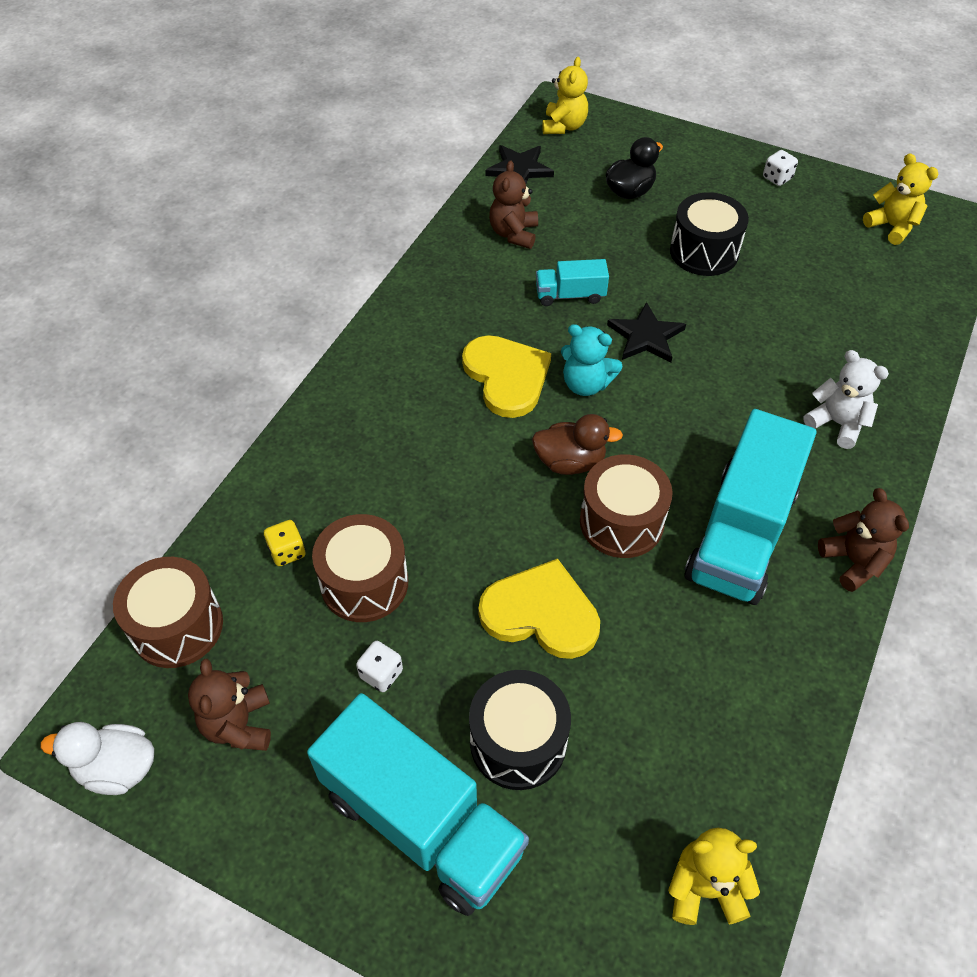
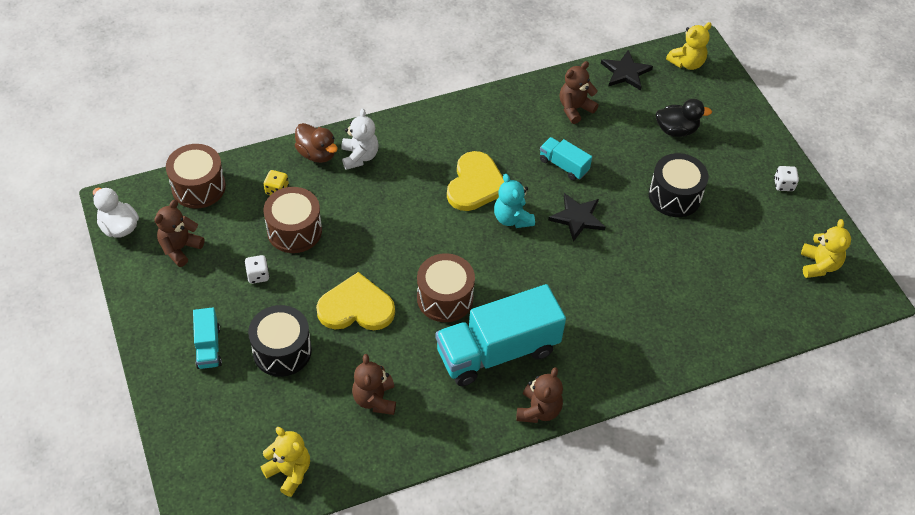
camera: 40 degrees right, 0 degrees up
turquoise truck [307,693,529,916] -> turquoise truck [193,308,222,369], size x0.47
yellow heart [478,559,600,659] -> yellow heart turned 60 degrees counterclockwise [316,272,395,330]
brown duck [532,414,623,475] -> brown duck moved to [295,123,338,163]
white teddy bear [803,350,889,449] -> white teddy bear moved to [341,108,379,170]
none -> brown teddy bear [352,354,396,415]

